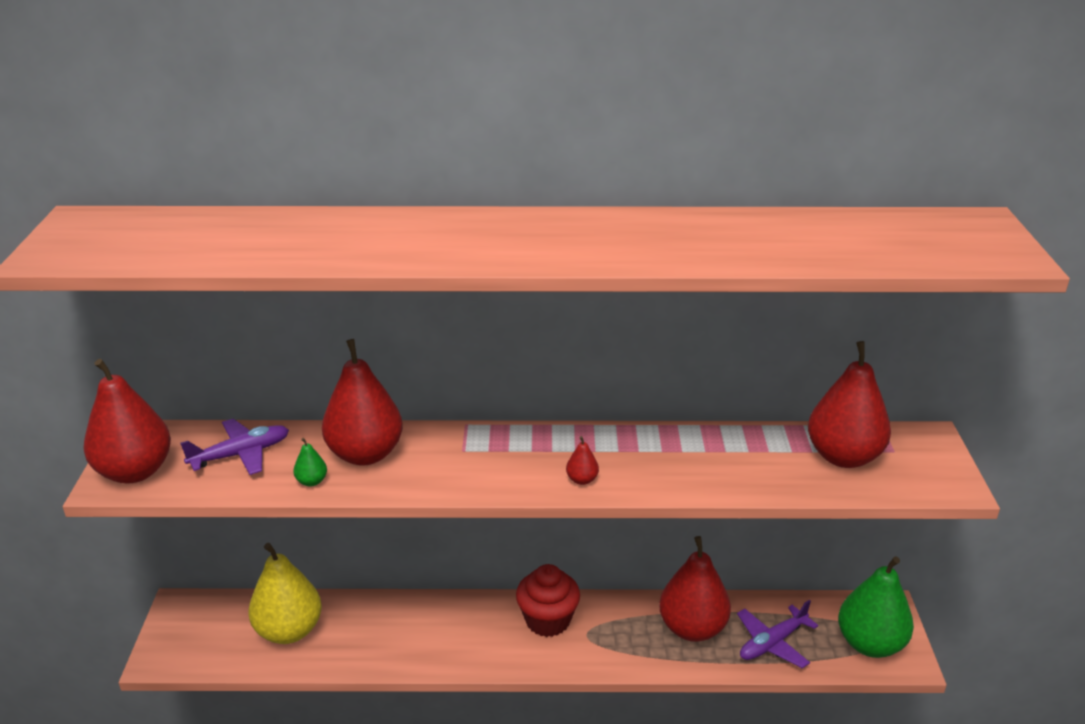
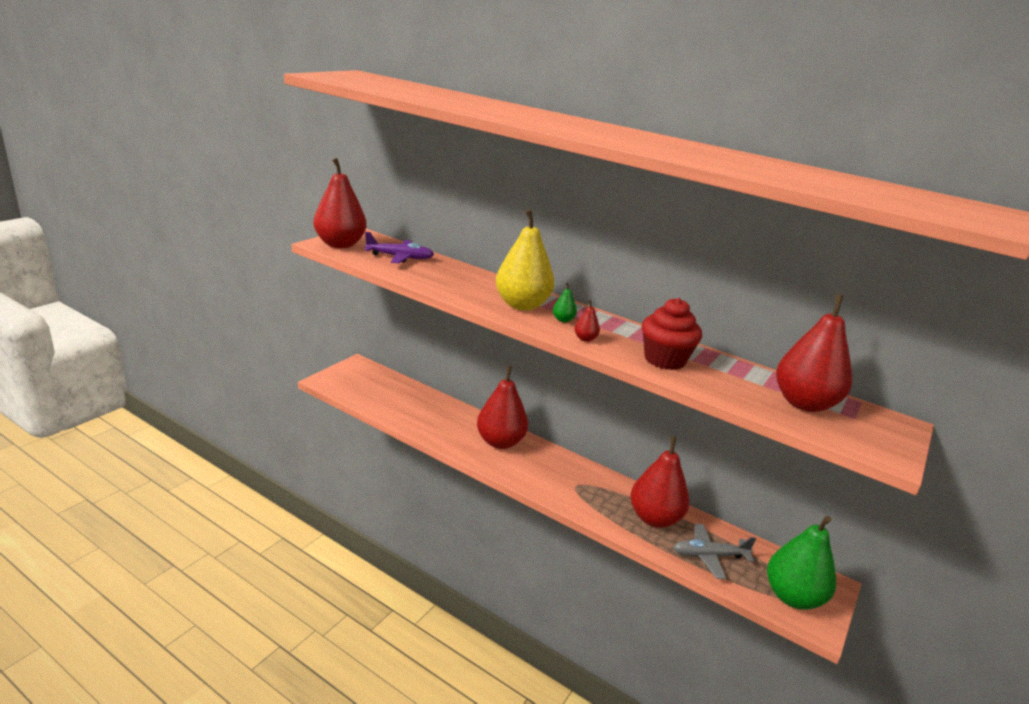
camera: 30 degrees right, 5 degrees down
yellow pear [249,543,322,644] -> yellow pear moved to [496,210,555,311]
green pear [293,438,327,487] -> green pear moved to [553,282,577,322]
red pear [322,339,403,466] -> red pear moved to [477,366,528,449]
red cupcake [516,564,580,637] -> red cupcake moved to [642,298,702,370]
purple plane [737,600,818,668] -> grey plane [673,524,756,579]

